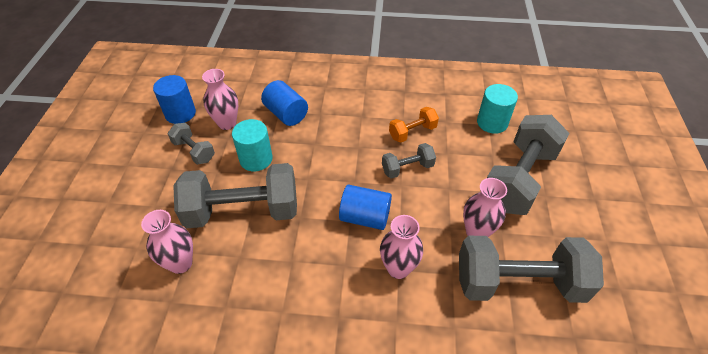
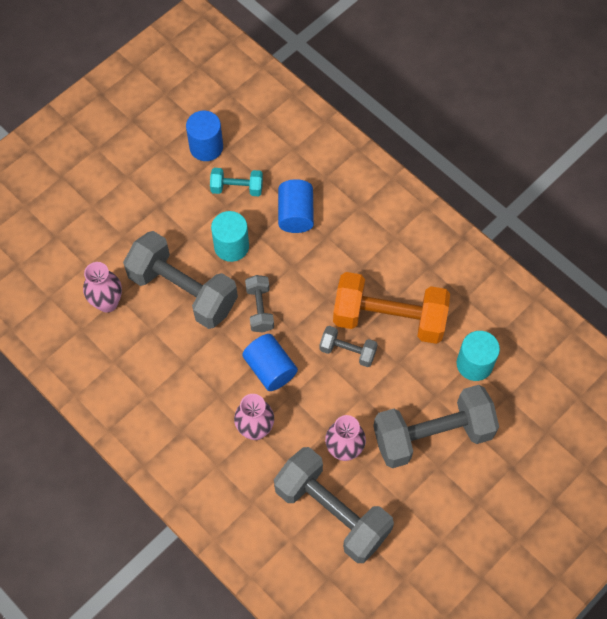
camera: 40 degrees right, 15 degrees up
grey dumbbell [168,123,215,165] -> grey dumbbell moved to [245,275,274,333]
pink vase [202,69,238,130] -> turquoise dumbbell [210,168,263,196]
orange dumbbell [389,107,439,143] -> orange dumbbell [333,272,450,344], size x2.04

